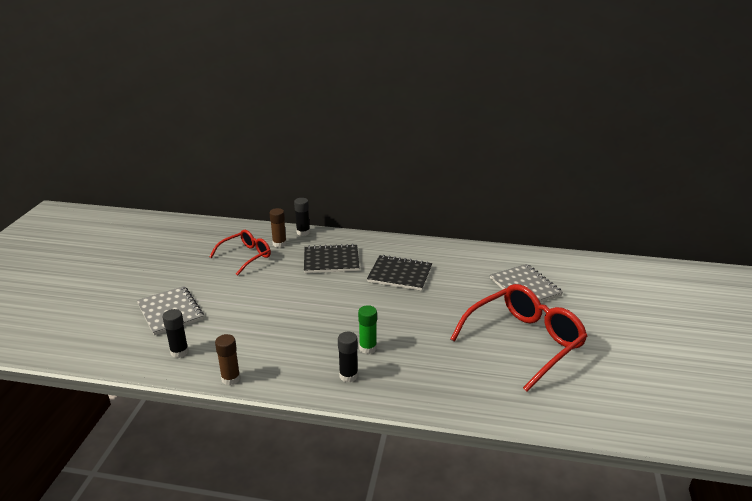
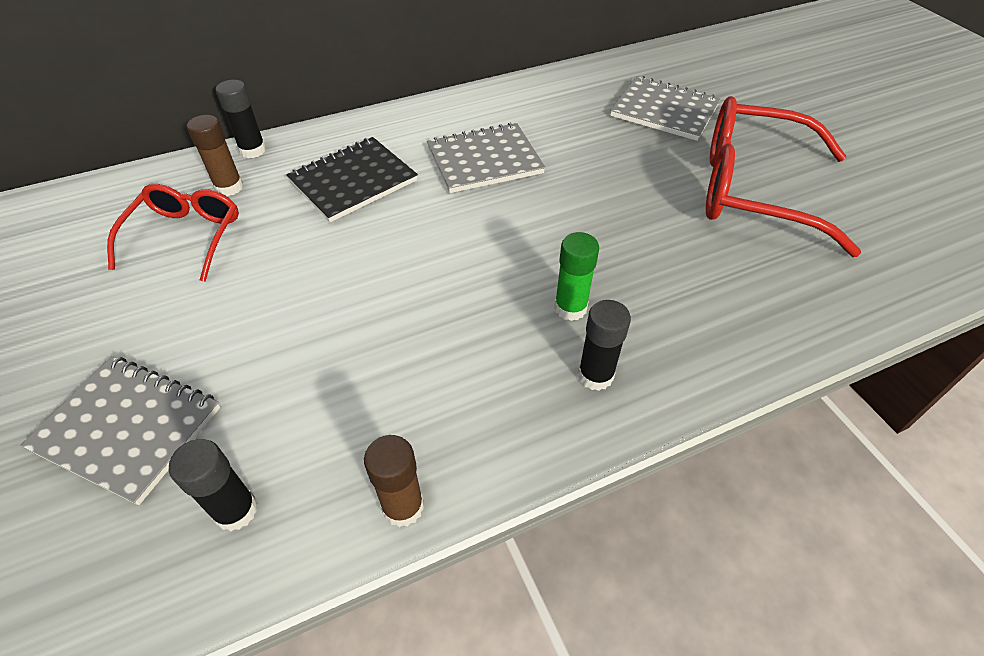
camera: 35 degrees left, 20 degrees up
black notebook [367,255,432,291] -> grey notebook [427,123,545,193]
red glasses [451,284,588,392] -> red glasses turned 90 degrees counterclockwise [706,96,861,257]

